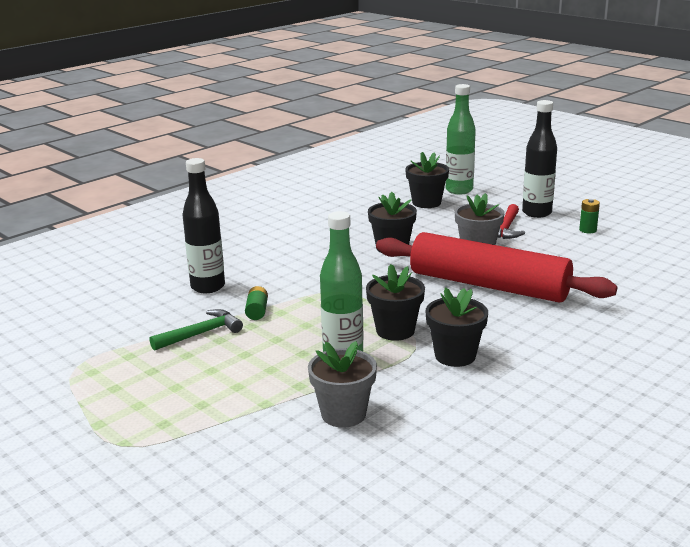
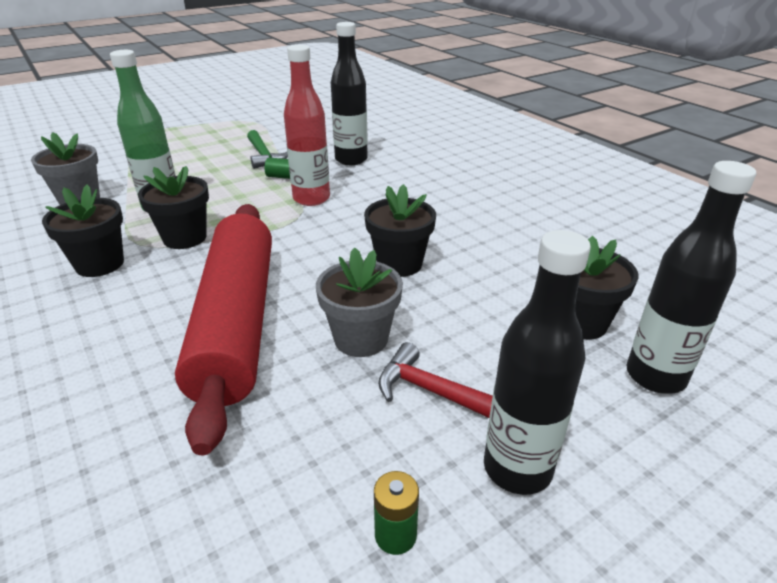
camera: 100 degrees right, 10 degrees up
red rolling pin [376,232,617,303] -> red rolling pin turned 45 degrees counterclockwise [175,204,272,455]
green bottle [446,84,476,195] -> black bottle [626,161,756,394]
none -> red bottle [284,45,330,206]

